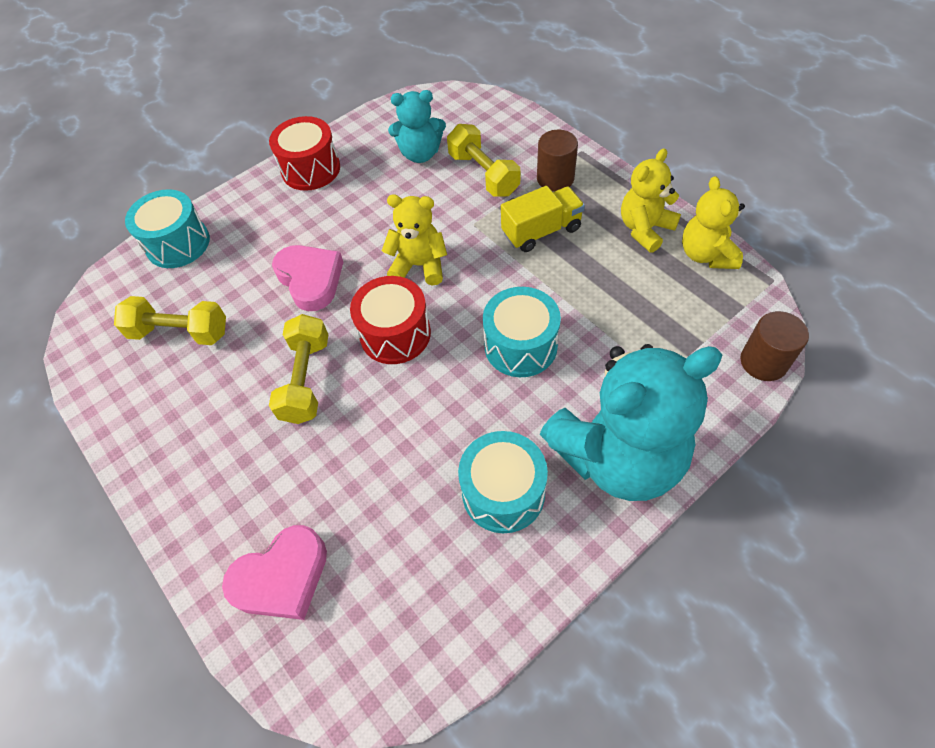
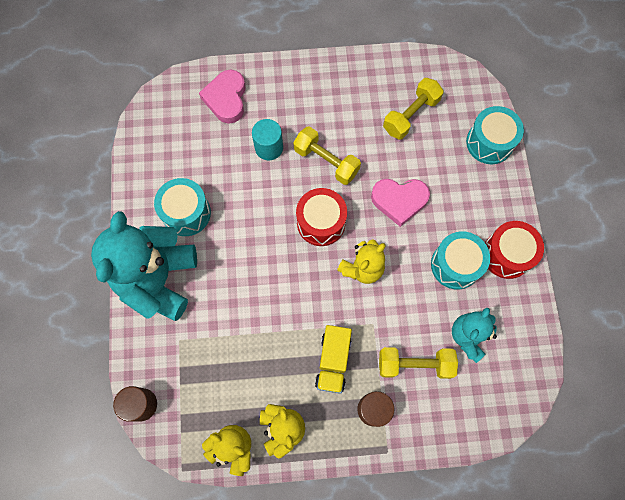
camera: 120 degrees right, 15 degrees up
turquoise drum [483,287,561,377] -> turquoise drum moved to [431,231,490,290]
none -> turquoise cylinder [252,119,283,160]

